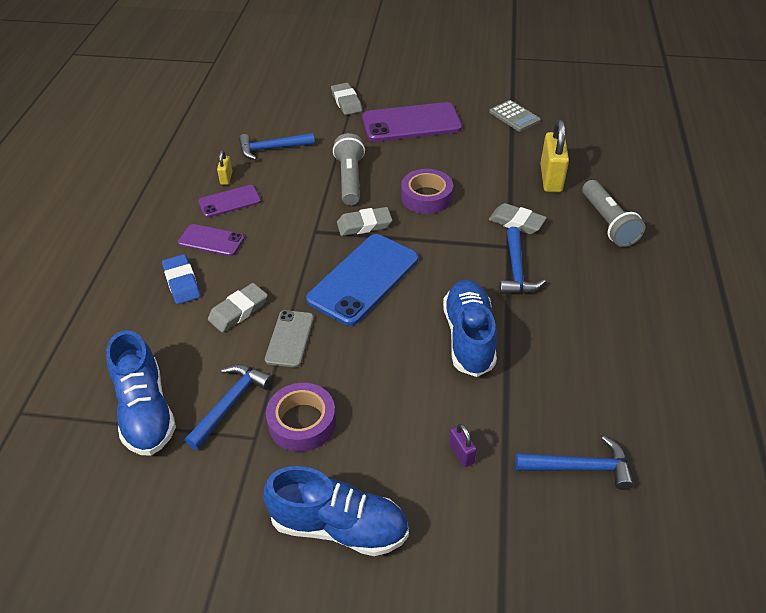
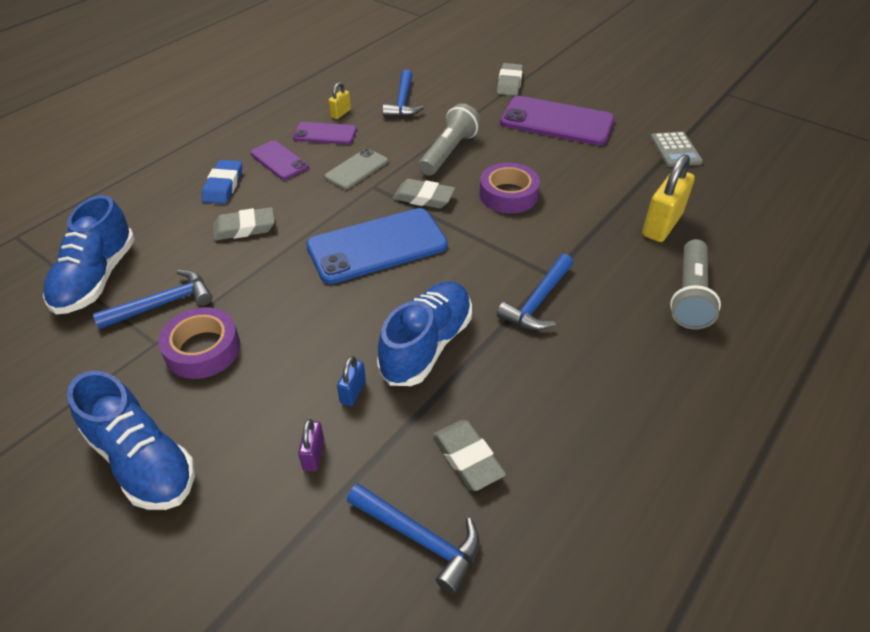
camera: 30 degrees right, 0 degrees up
blue hammer [239,133,315,160] -> blue hammer turned 105 degrees counterclockwise [382,70,424,117]
grey phone [265,310,314,367] -> grey phone moved to [324,148,388,190]
grey eraser [489,203,547,234] -> grey eraser moved to [433,420,506,491]
none -> blue padlock [337,356,366,406]

